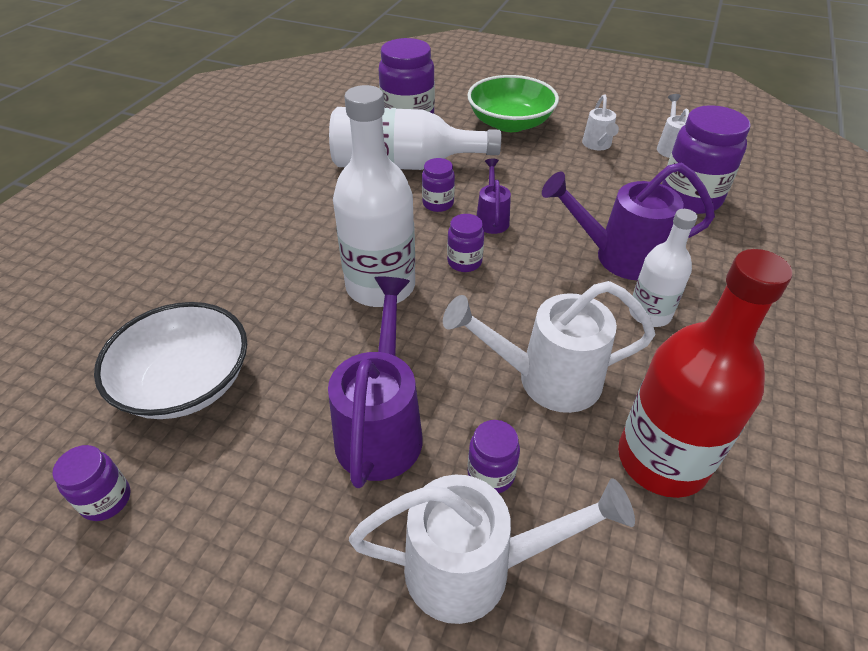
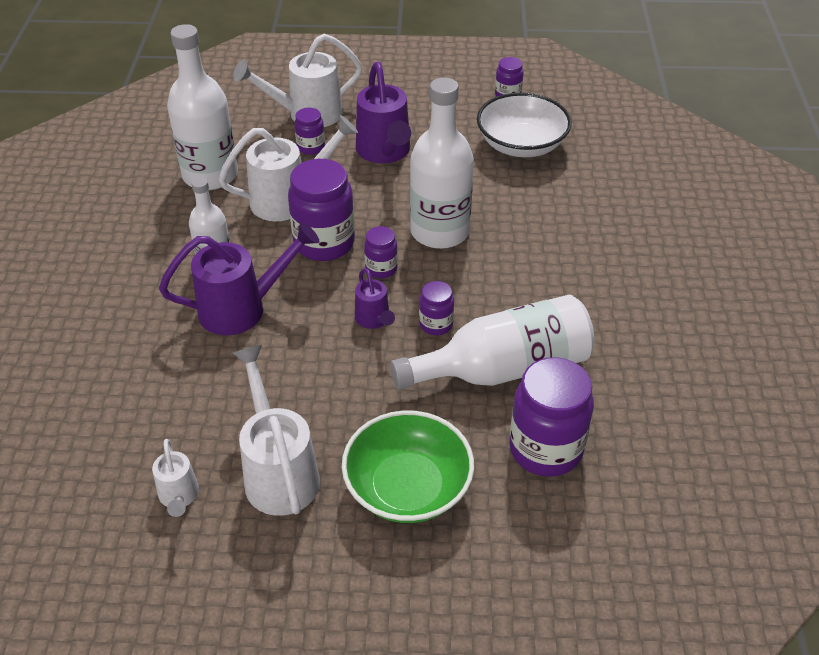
camera: 160 degrees right, 0 degrees up
white watering can [582,94,619,150] -> white watering can [232,345,320,516], size x1.86
red bottle [618,249,792,498] -> white bottle [167,24,238,190]
purple jar [662,105,750,214] -> purple jar moved to [288,159,355,261]

